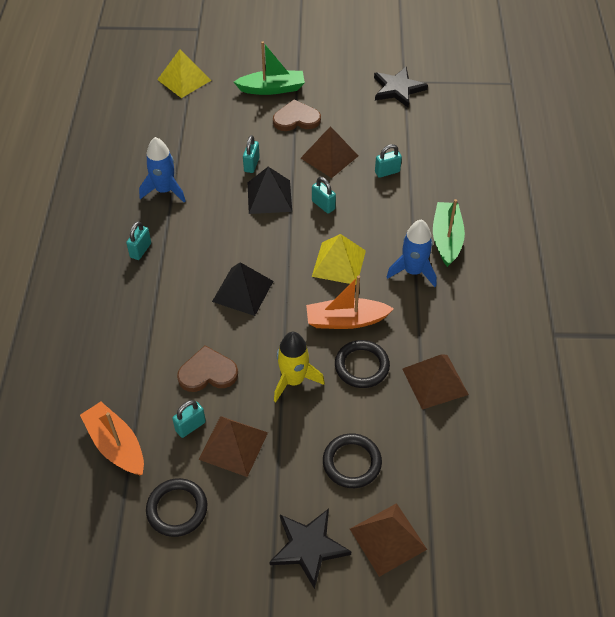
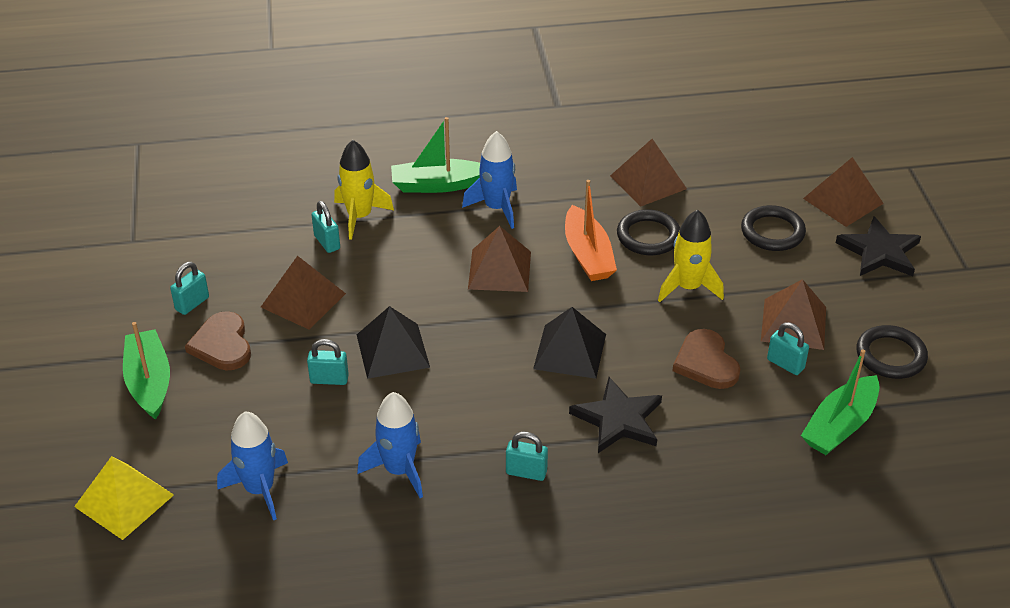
camera: 100 degrees left, 10 degrees down
orange boat [80,402,144,475] -> green boat [801,349,880,455]
turquoise padlock [312,177,336,214] -> turquoise padlock moved to [170,262,209,315]
yellow pyramid [312,234,366,285] -> brown pyramid [468,226,531,292]
black star [374,67,428,108] -> black star moved to [569,377,662,453]
none -> blue rocket [217,411,288,520]
none -> yellow rocket [334,140,394,240]

